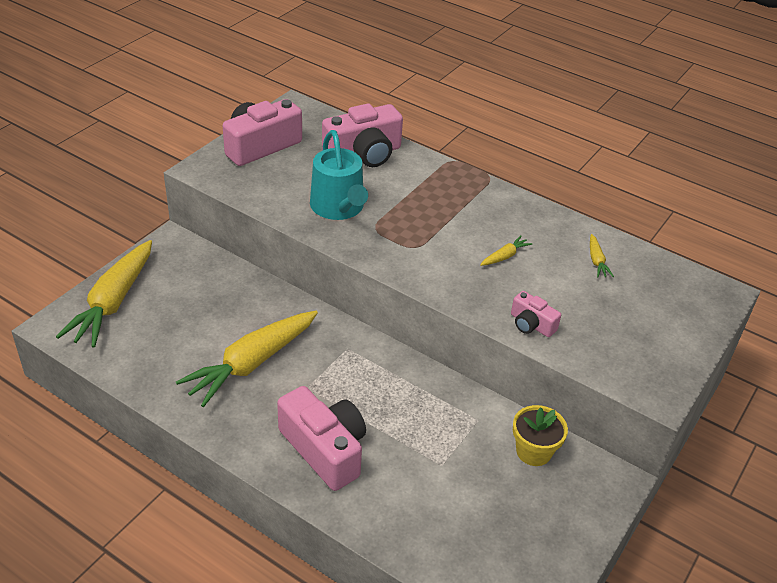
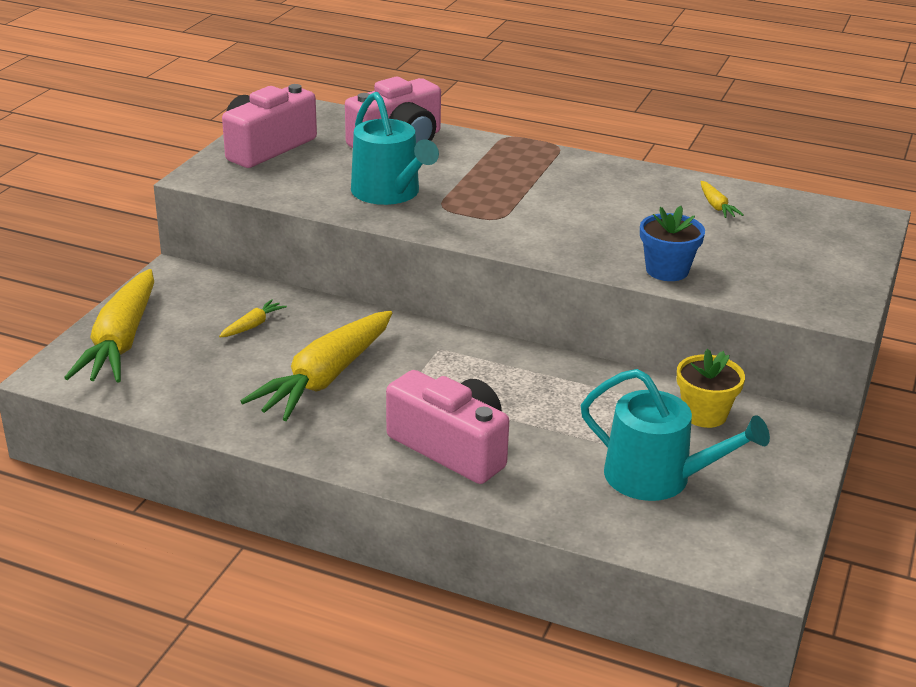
camera: 10 degrees left, 10 degrees down
yellow carrot [480,236,533,266] -> yellow carrot moved to [219,299,287,337]
pink camera [511,291,561,337] -> blue flower pot [640,206,705,281]
none -> turquoise watering can [581,369,770,501]

